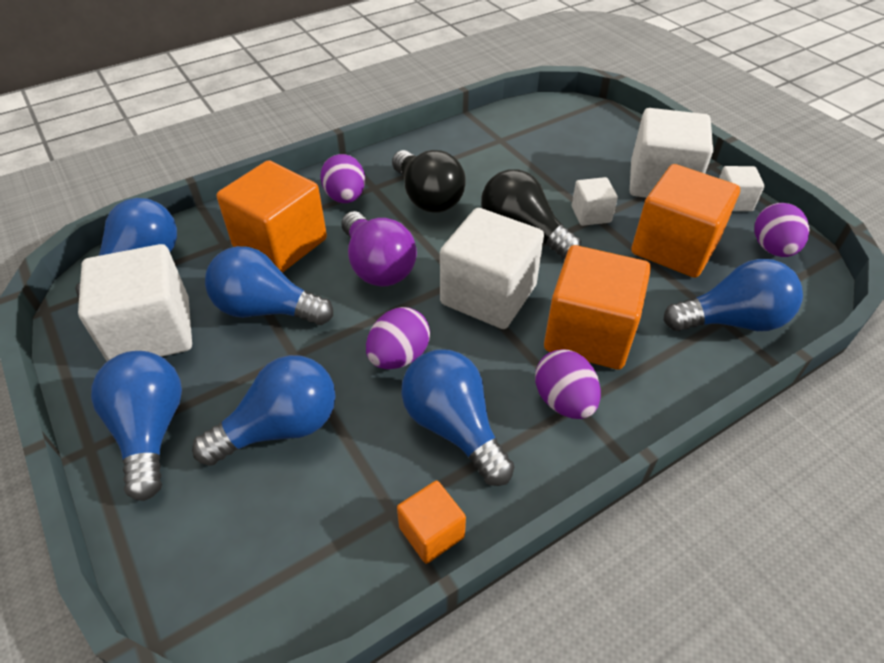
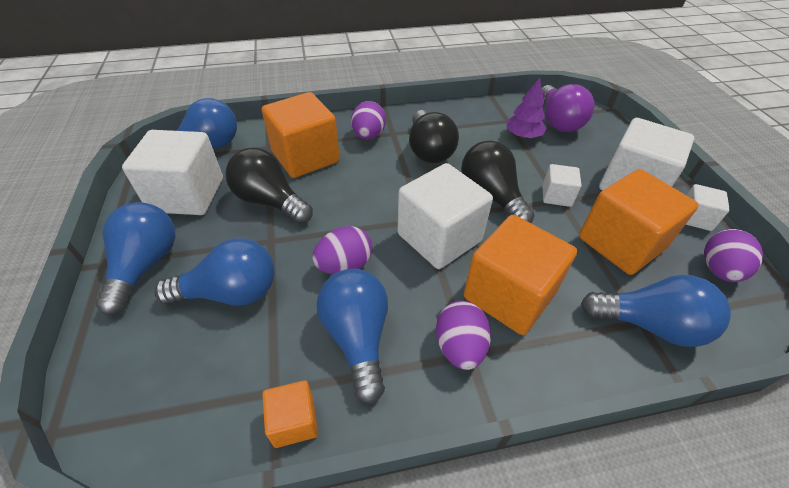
camera: 20 degrees right, 0 degrees up
blue light bulb [205,246,333,325] -> black light bulb [225,148,313,224]
purple light bulb [342,211,417,287] -> purple light bulb moved to [542,84,595,132]
none -> purple tree [506,78,546,138]

